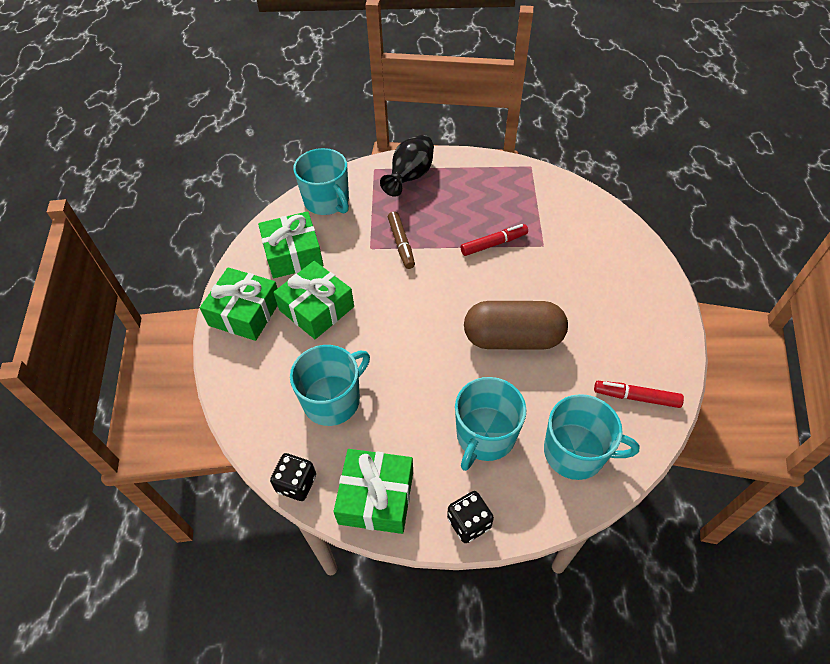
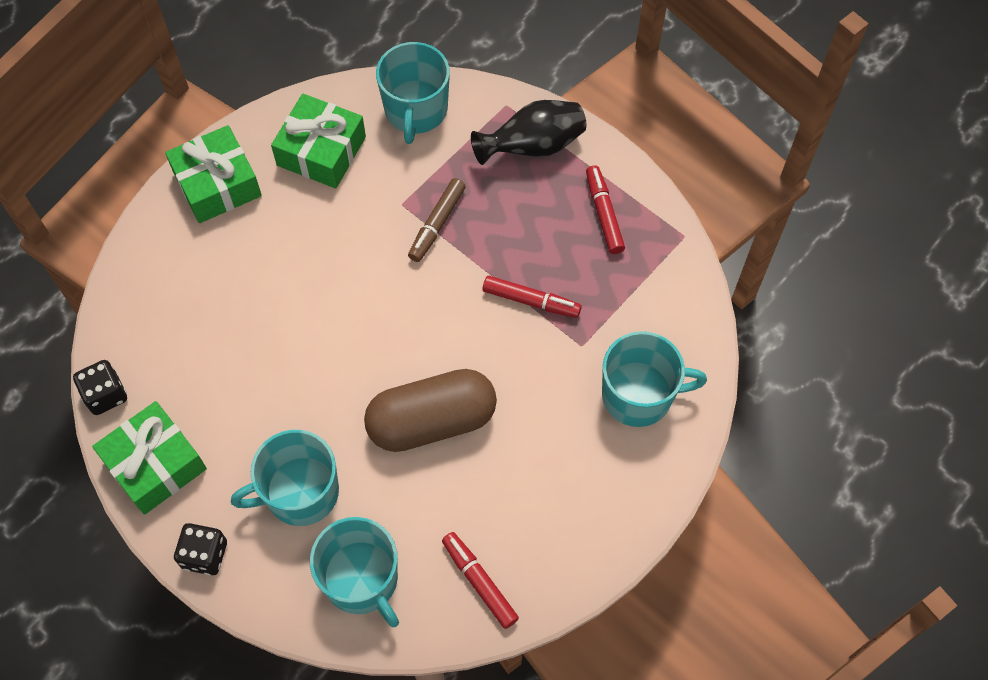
camera: 40 degrees right, 10 degrees up
green gift [273,261,354,339] -> none
turquoise mug [290,345,370,426] -> turquoise mug moved to [602,331,707,427]
brown capsule [464,301,568,350] -> brown capsule turned 60 degrees counterclockwise [364,369,497,452]
none -> red marker [586,165,625,254]

